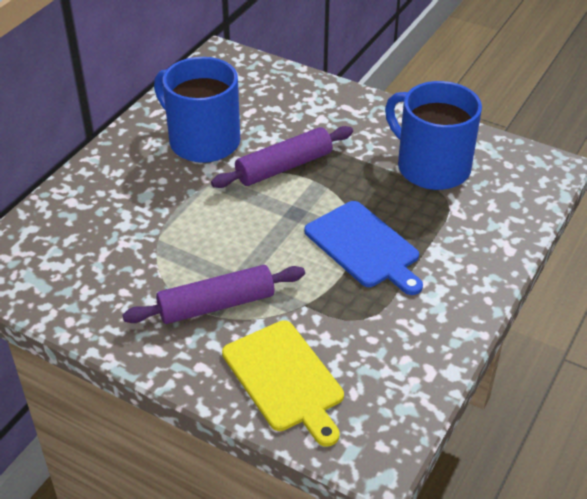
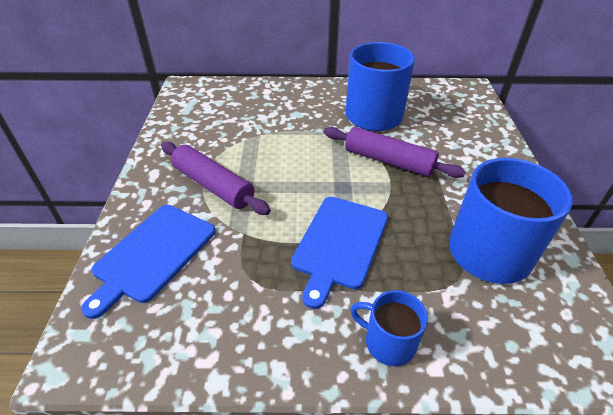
camera: 60 degrees right, 0 degrees up
yellow cutting board [222,320,344,447] -> blue cutting board [81,205,215,319]
none -> blue mug [350,290,428,366]

